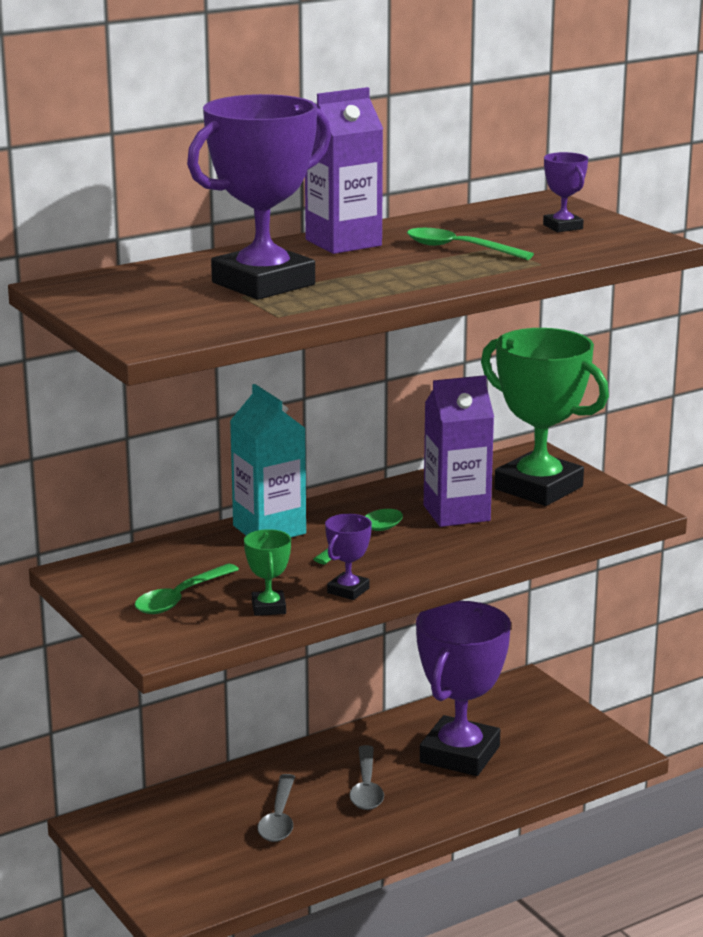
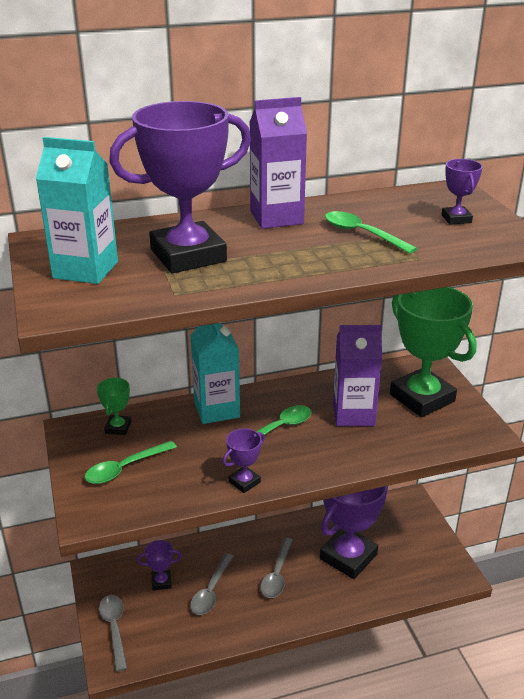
camera: 15 degrees right, 10 degrees up
green trophy [244,529,291,616] -> green trophy moved to [97,378,131,435]
none -> turquoise carton [36,137,118,284]
none -> grey spoon [99,595,127,672]
none -> purple trophy [136,540,182,590]

